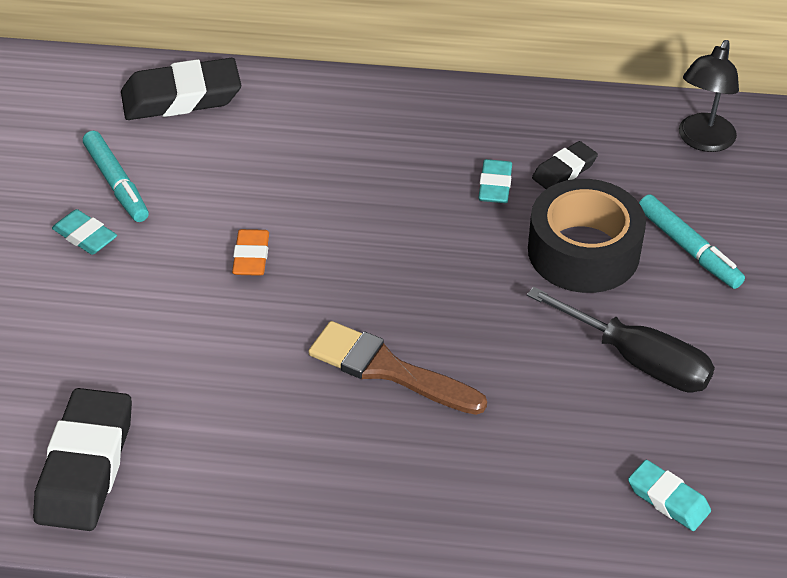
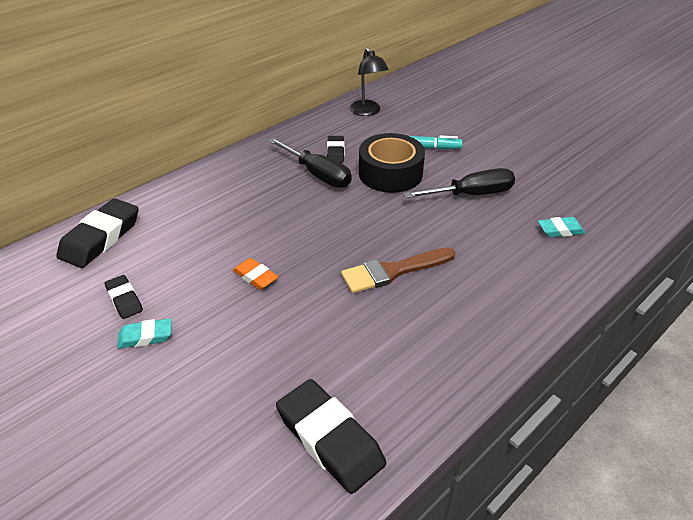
camera: 50 degrees left, 5 degrees down
turquoise marker [83,131,149,222] -> black eraser [105,275,143,319]
turquoise eraser [478,159,512,203] -> black screwdriver [269,138,352,188]

